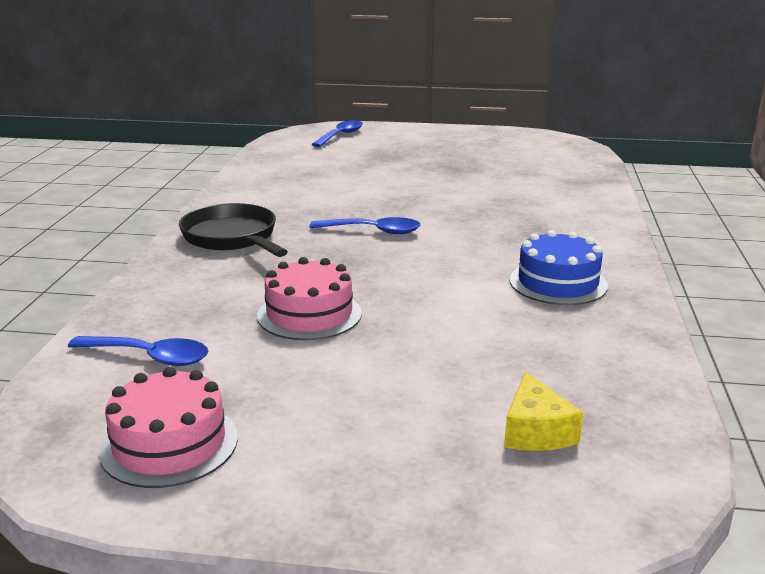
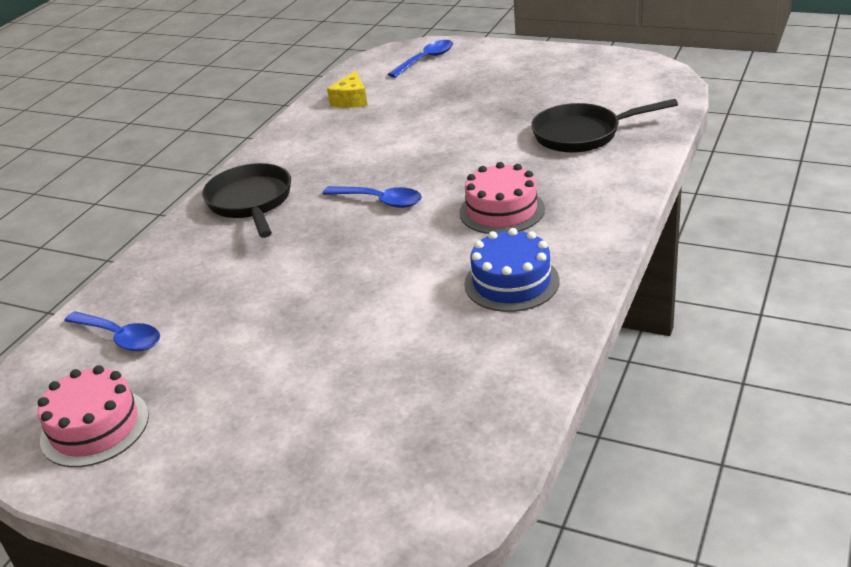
camera: 20 degrees right, 10 degrees up
pink cake [257,257,362,340] -> pink cake moved to [459,162,545,234]
yellow cheese [504,372,583,451] -> yellow cheese moved to [327,71,368,108]
none -> black pan [531,99,678,153]

